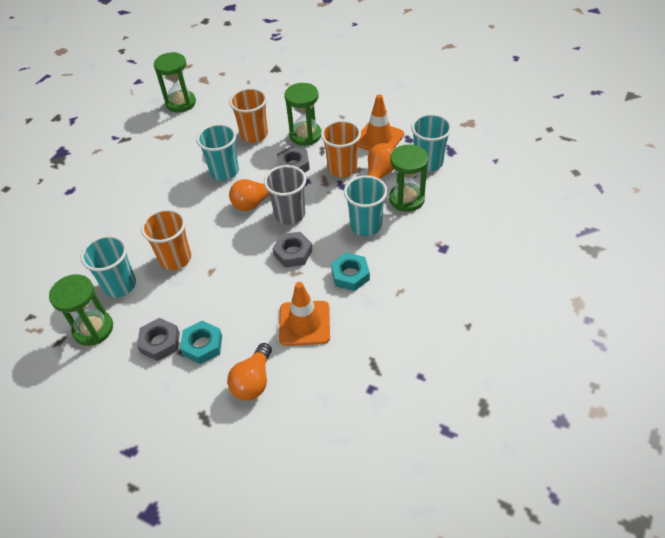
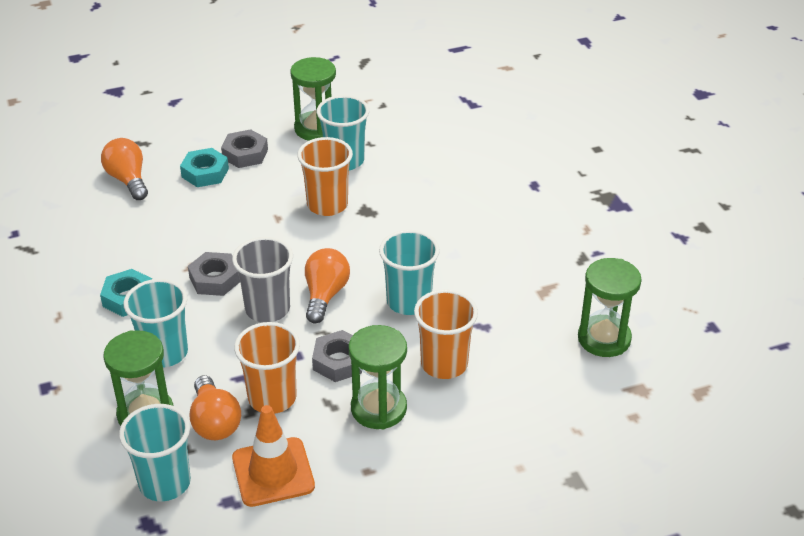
camera: 130 degrees right, 10 degrees down
orange traffic cone [279,282,330,346] -> none

